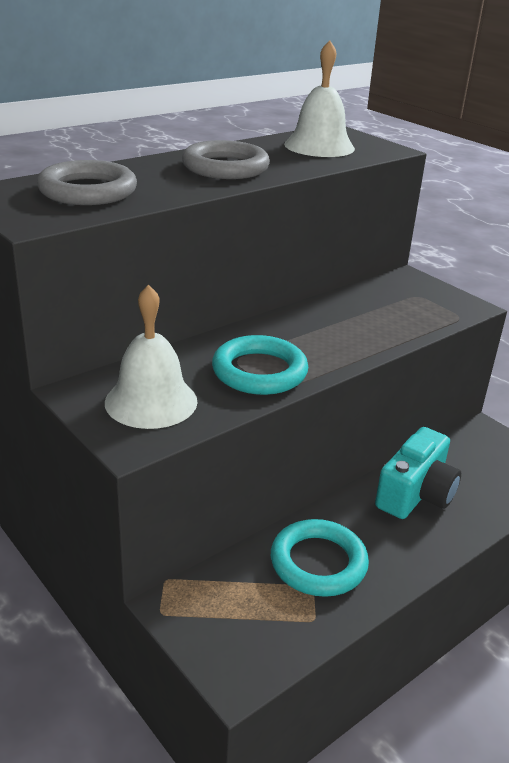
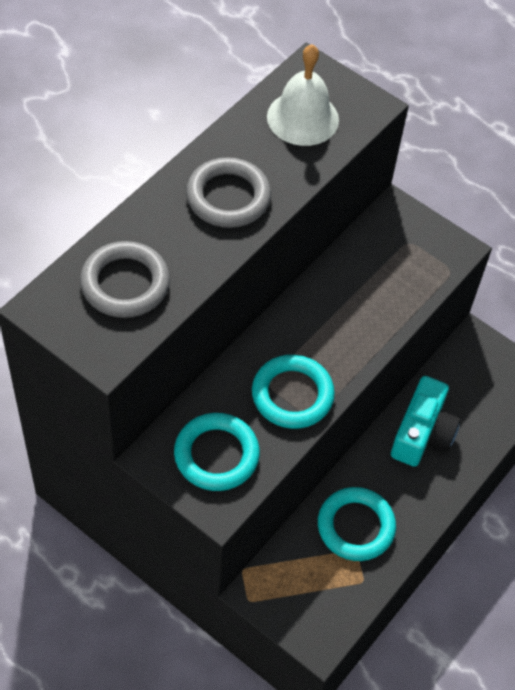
camera: 15 degrees left, 25 degrees up
white bell [105,284,198,429] -> turquoise ring [174,413,260,491]

